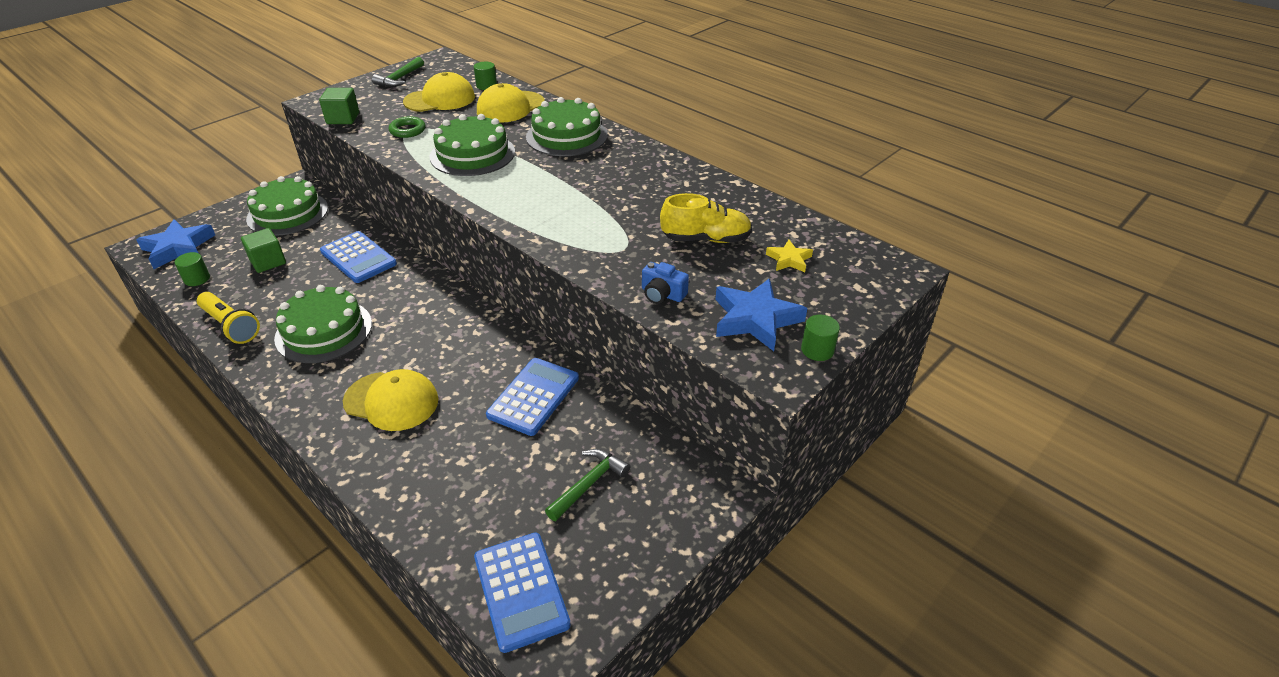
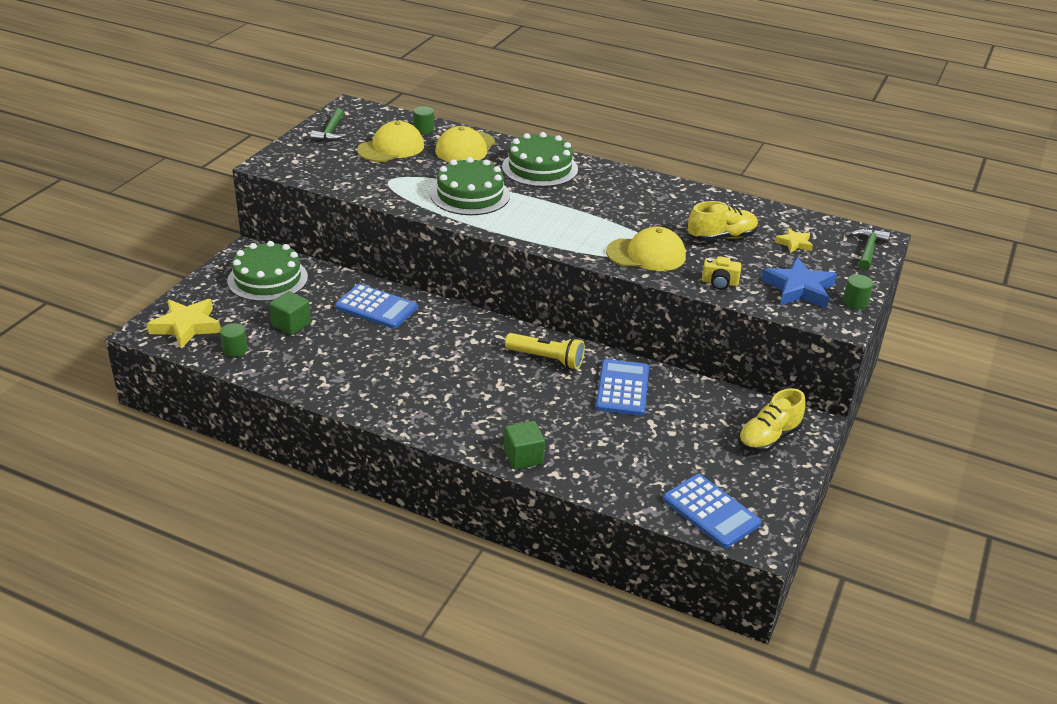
camera: 20 degrees left, 5 degrees down
blue star [136,219,215,269] -> yellow star [147,299,221,349]
yellow flashlight [197,292,260,344] -> yellow flashlight moved to [505,333,585,369]
green cake [274,285,372,363] -> none
green cube [319,88,359,124] -> green cube moved to [504,421,545,469]
yellow cap [343,369,438,431] -> yellow cap moved to [606,226,686,271]
green ring [389,116,425,138] -> none
green hammer [545,449,630,521] -> green hammer moved to [851,229,890,270]
blue camera [642,262,689,304] -> yellow camera [702,256,741,290]
none -> yellow shoe [738,388,806,452]

